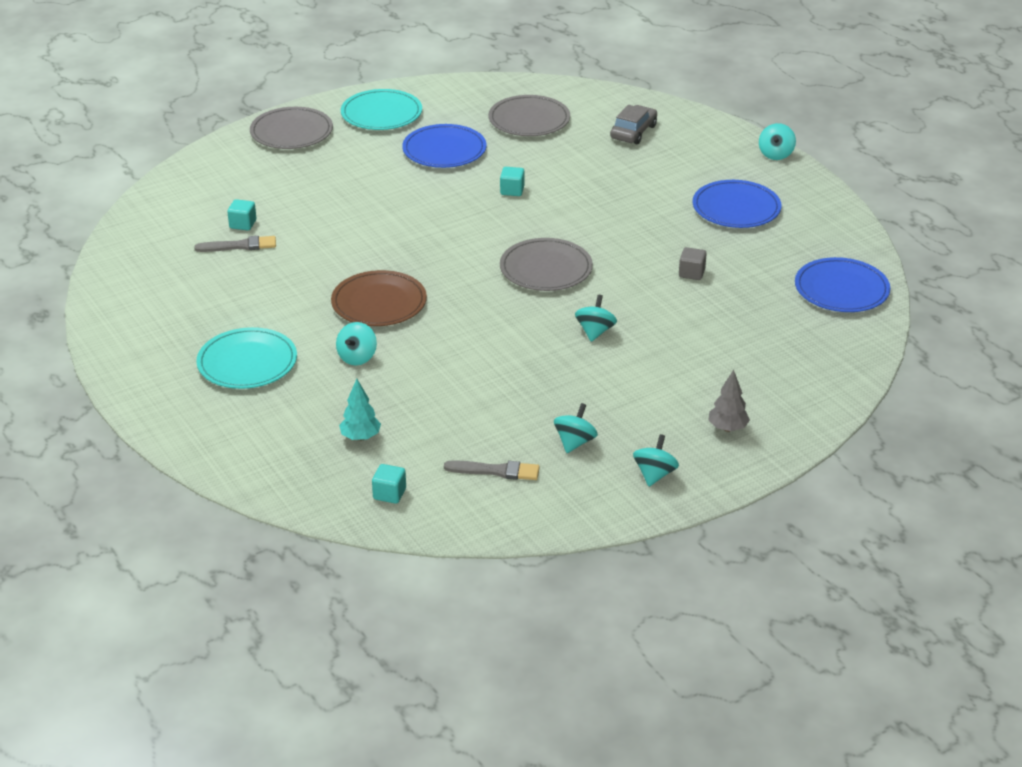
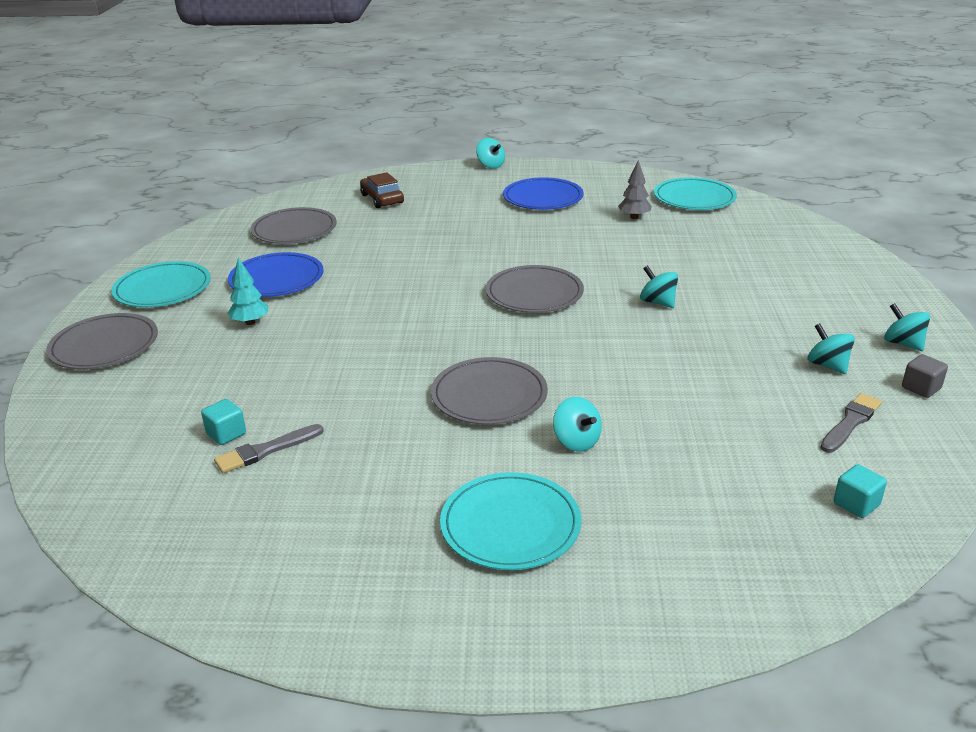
camera: 55 degrees left, 5 degrees down
grey brush [194,236,276,252] -> grey brush turned 150 degrees counterclockwise [214,424,324,473]
brown plate [331,270,427,326] -> grey plate [431,357,548,425]
turquoise tree [339,379,381,441] -> turquoise tree moved to [228,257,268,325]
turquoise cube [500,167,525,196] -> none
grey car [610,105,657,144] -> brown car [360,172,404,208]
grey cube [679,247,707,280] -> grey cube moved to [902,354,948,398]
grey tree [708,369,750,432] -> grey tree moved to [618,160,652,219]
blue plate [795,257,890,312] -> turquoise plate [654,177,737,210]

